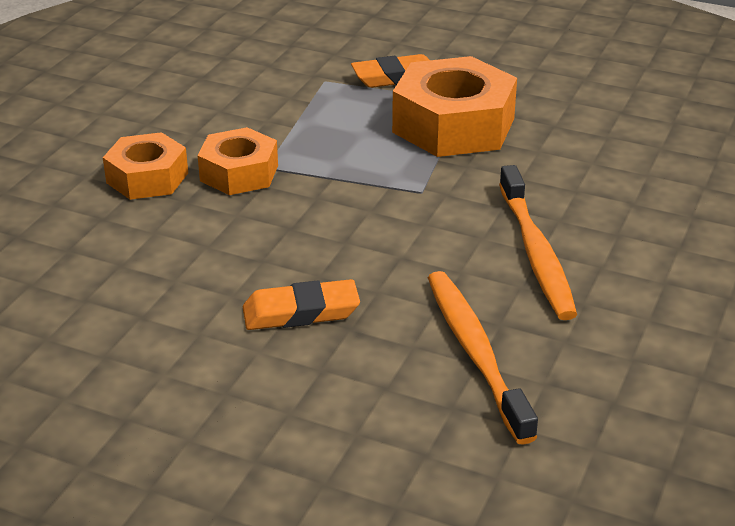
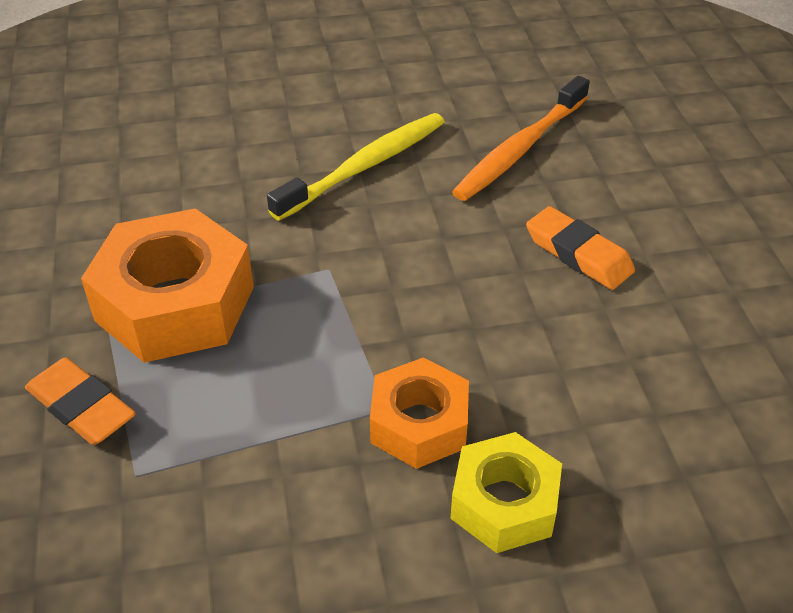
camera: 125 degrees left, 10 degrees up
orange nut [103,132,188,200] -> yellow nut [450,432,562,553]
orange toothbrush [499,165,577,320] -> yellow toothbrush [267,113,445,221]

